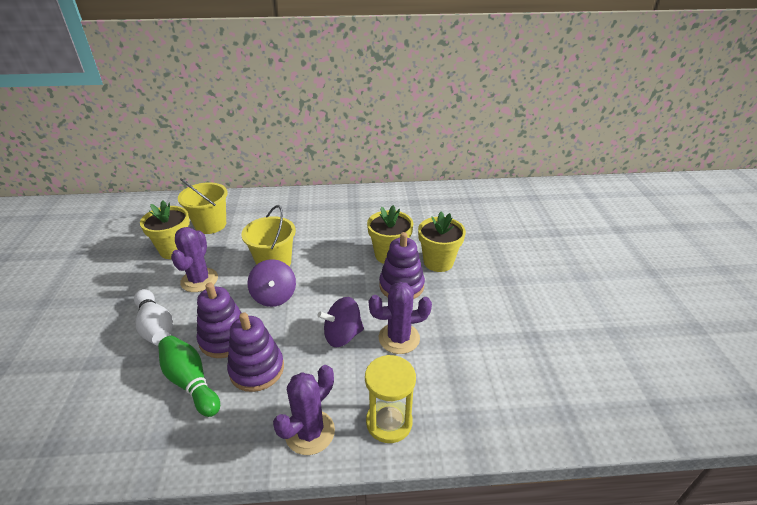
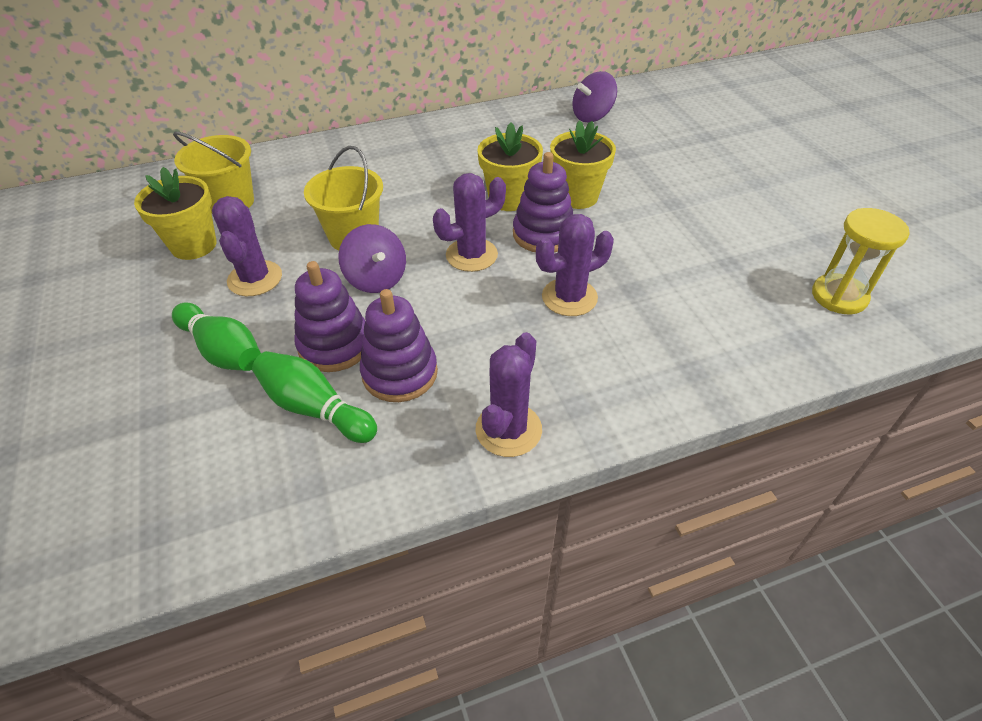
camera: 15 degrees left, 10 degrees up
white bowling pin [134,289,173,346] -> green bowling pin [172,302,261,371]
purple spinning top [317,297,364,347] -> purple spinning top moved to [572,71,617,122]
yellow hourglass [365,355,416,443] -> yellow hourglass moved to [812,208,910,314]
none -> purple cactus [433,173,506,272]

